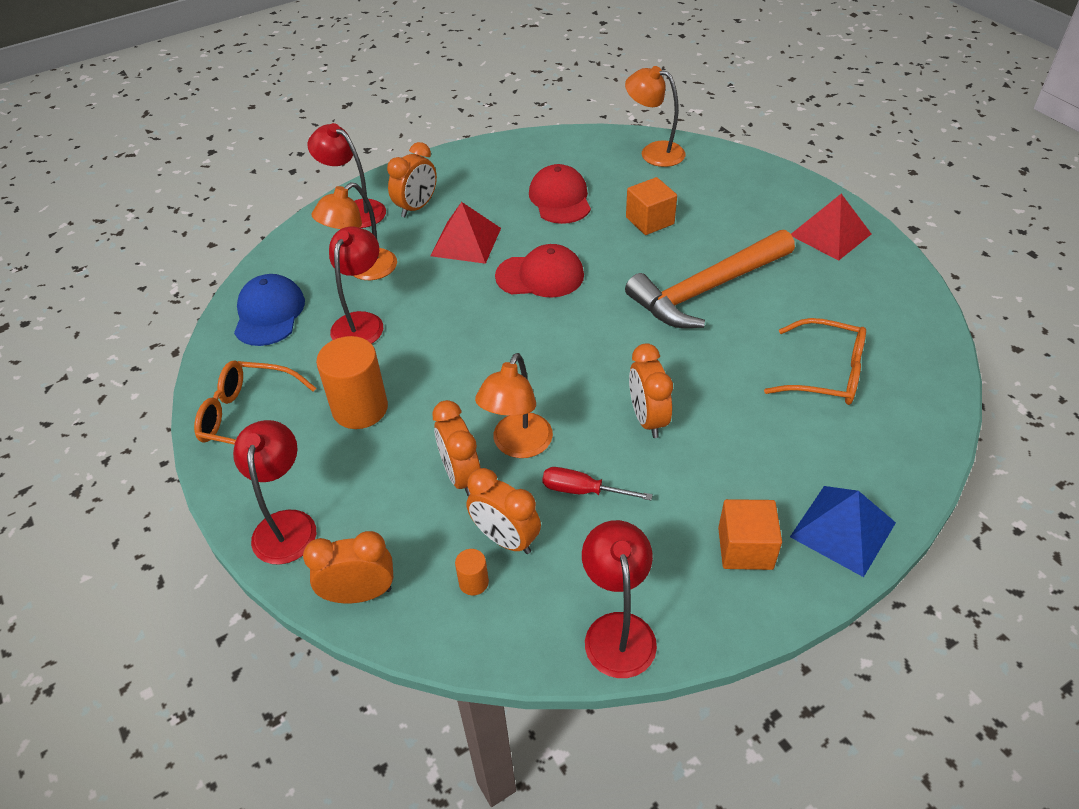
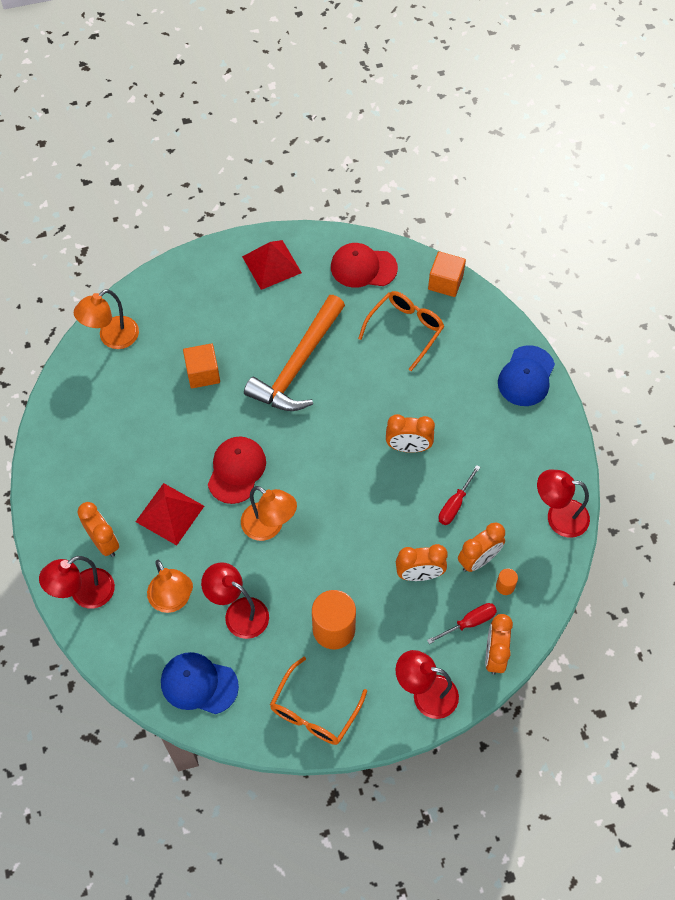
camera: 75 degrees left, 15 degrees up
orange lamp [475,353,553,458] -> orange lamp moved to [241,486,297,541]
red cap [529,164,591,224] -> red cap moved to [331,243,398,288]
orange hammer [625,230,795,328] -> orange hammer turned 45 degrees clockwise [244,295,345,411]
orange cube [718,499,782,570] -> orange cube moved to [428,251,466,297]
blue pyramid [790,486,896,577] -> blue cap [498,345,555,406]
none -> red screwdriver [427,603,497,644]

